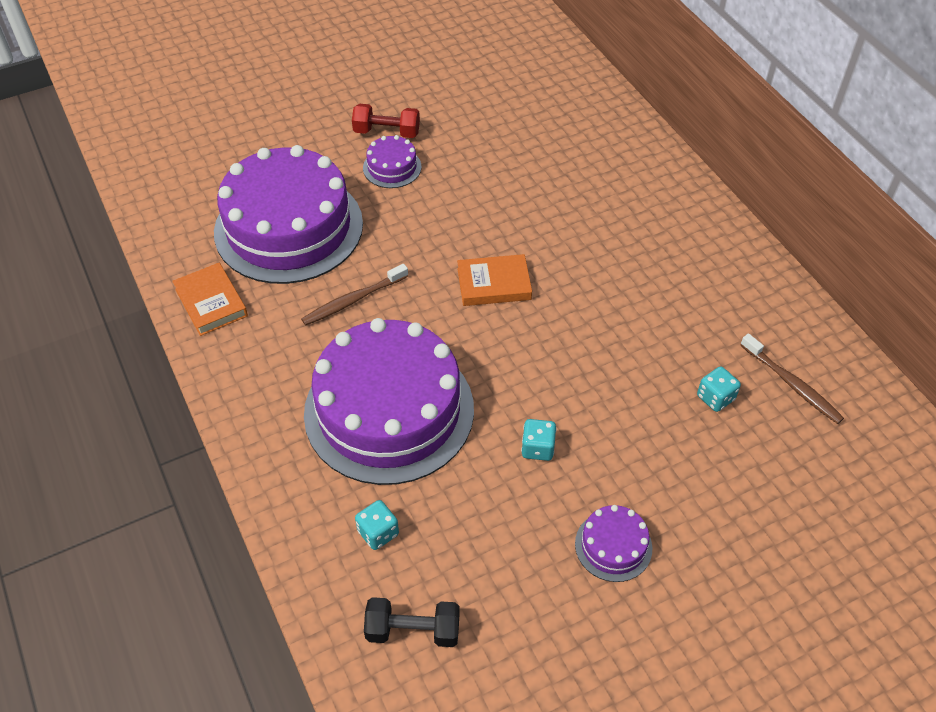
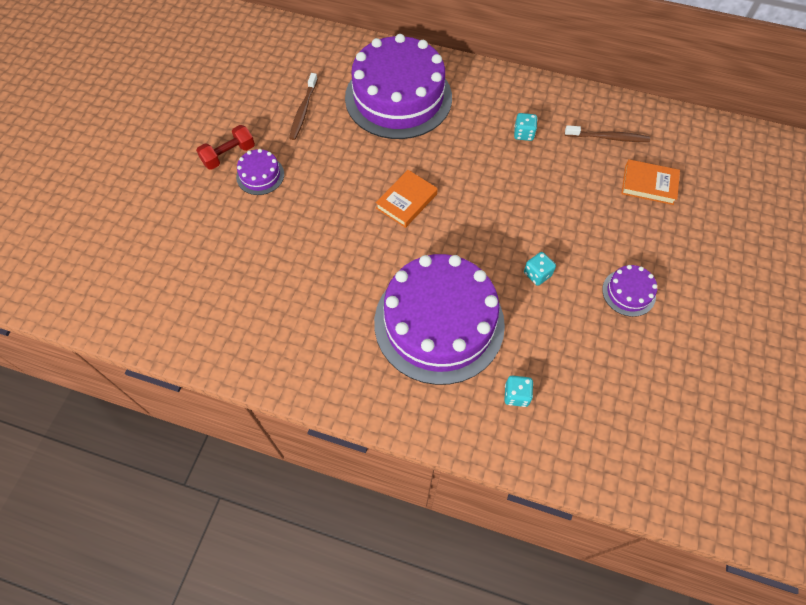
camera: 45 degrees left, 10 degrees up
orange book [172,263,248,336] -> orange book moved to [621,159,680,205]
purple cake [214,145,363,284] -> purple cake moved to [345,34,452,139]
brown toothbrush [301,264,408,326] -> brown toothbrush moved to [289,73,318,140]
black dumbbell [364,597,460,647] -> none
turquoise dice [697,366,741,412] -> turquoise dice moved to [514,113,537,141]

